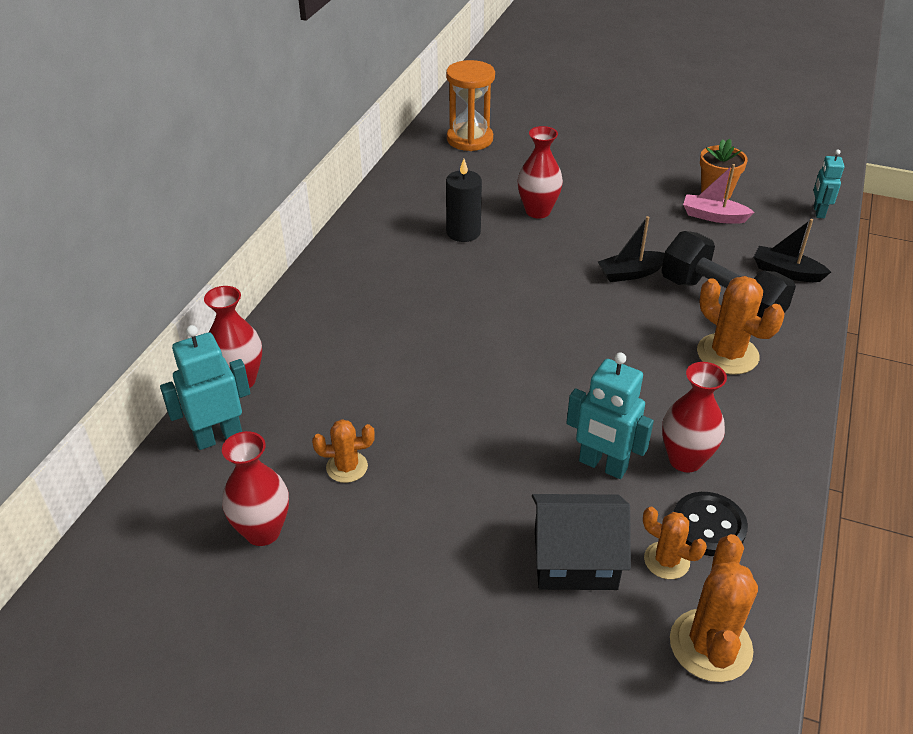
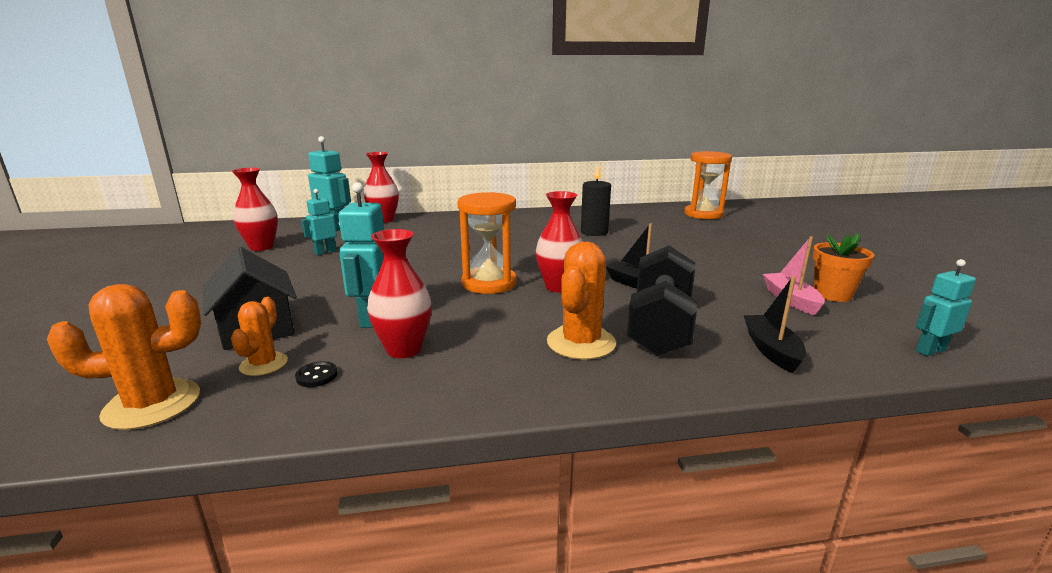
camera: 60 degrees right, 20 degrees down
orange cactus [312,419,375,483] -> turquoise robot [301,189,340,255]
red vase [518,126,563,218] -> red vase moved to [536,191,583,293]
black button [673,492,748,556] -> black button [295,361,338,387], size x0.51
none -> orange hourglass [457,192,517,294]

